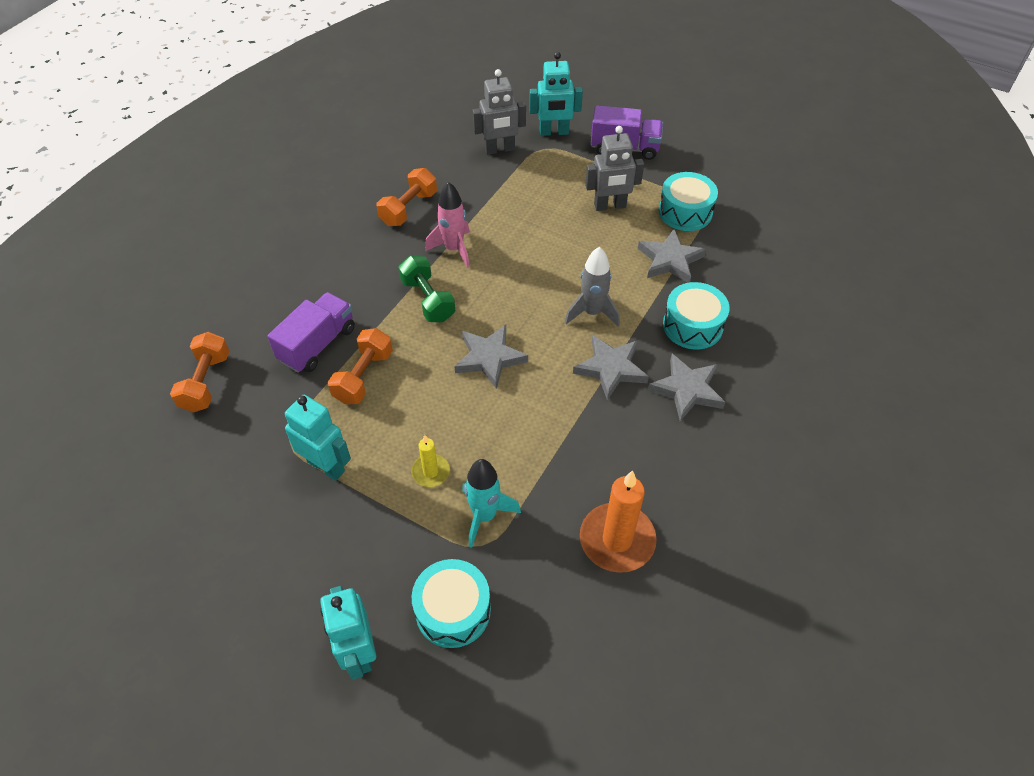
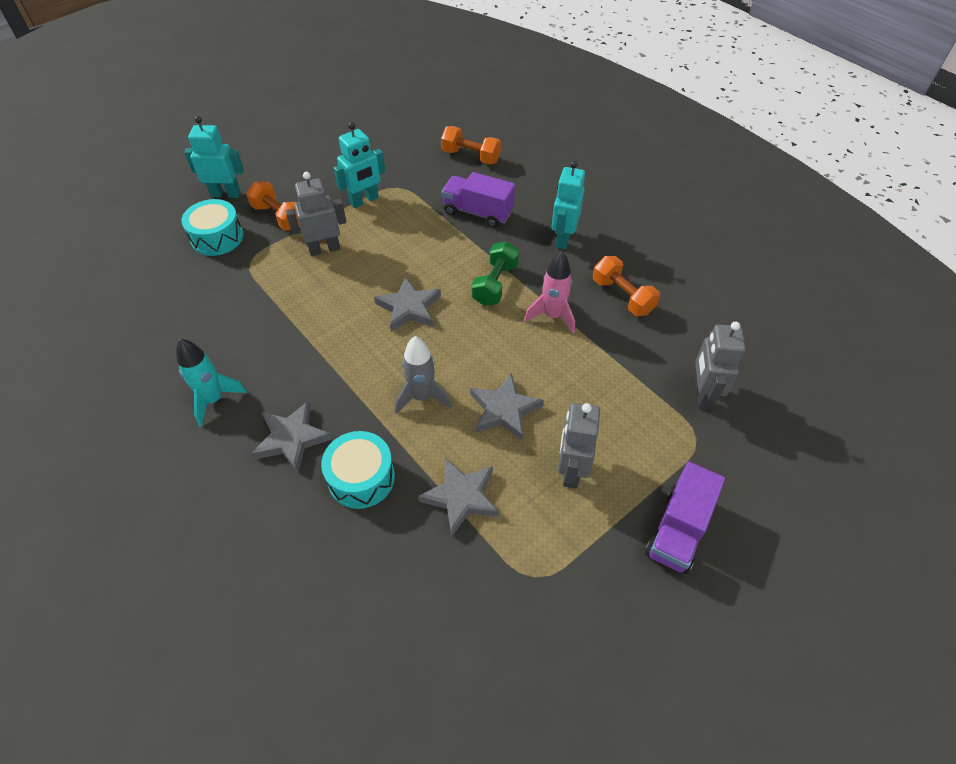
camera: 110 degrees right, 0 degrees up
purple truck [267,292,355,373] -> purple truck turned 150 degrees clockwise [441,172,515,228]
orange dumbbell [328,328,393,404] -> orange dumbbell moved to [246,181,300,231]
green dumbbell [398,256,455,322] -> green dumbbell turned 60 degrees counterclockwise [472,241,519,306]
yellow candle [411,435,450,487] -> grey robot [286,172,347,256]
turquoise rocket [462,459,521,548] -> turquoise rocket moved to [176,339,247,427]
turquoise robot [529,52,583,136] -> turquoise robot moved to [552,161,585,249]
grey star [573,335,649,400] -> grey star moved to [470,373,544,440]
orange candle [580,470,657,573] -> none
turquoise drum [659,172,718,231] -> none

